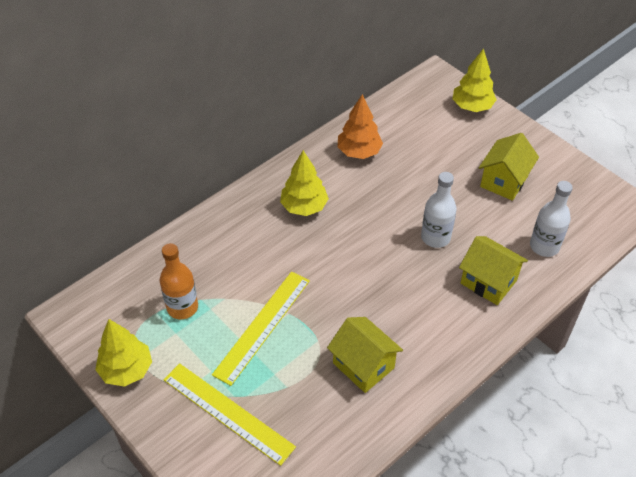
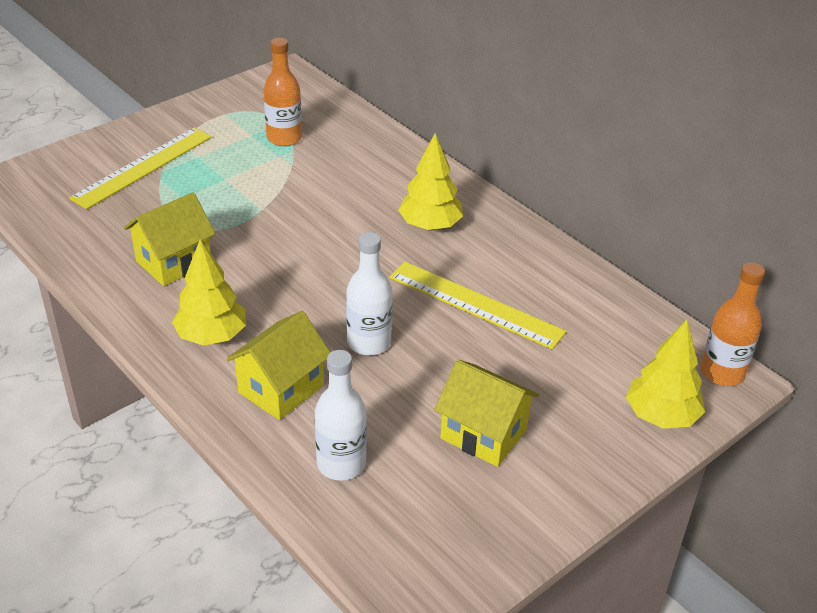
camera: 90 degrees right, 10 degrees down
yellow tree [95,319,152,387] -> yellow tree moved to [172,239,246,346]
yellow ruler [212,271,310,386] -> yellow ruler moved to [389,262,567,350]
orange tree [337,94,383,159] -> none
none -> orange bottle [701,262,765,386]

